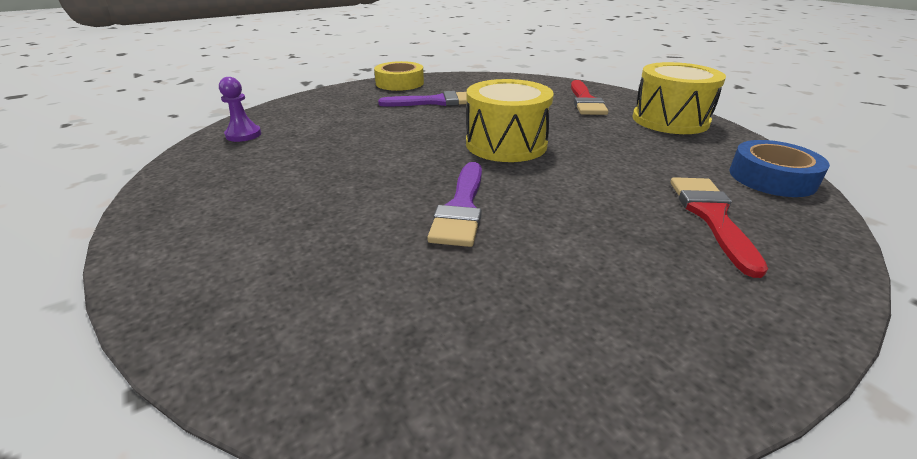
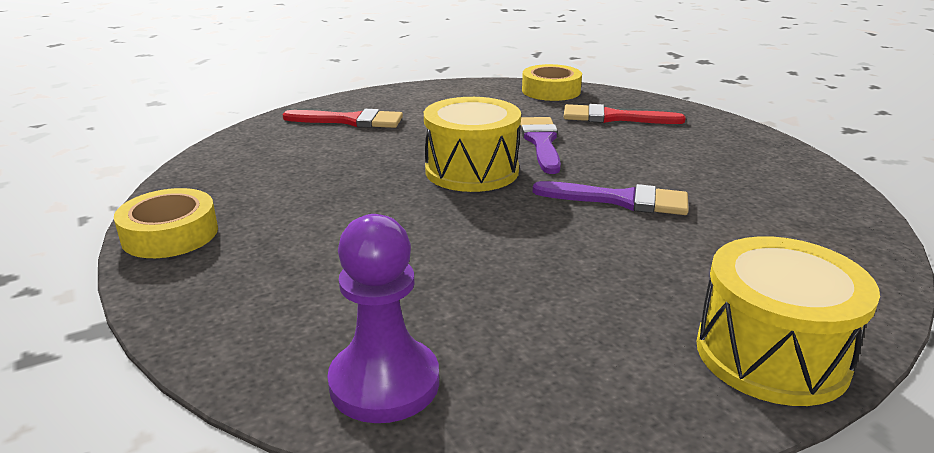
camera: 85 degrees left, 5 degrees down
purple pawn [219,77,261,142] -> purple pawn [327,214,439,423], size x1.67
purple brush [378,91,467,107] -> purple brush moved to [521,117,561,174]
yellow drum [633,62,726,134] -> yellow drum moved to [697,236,880,406]
blue tape [729,140,830,197] -> yellow tape [522,64,582,101]

